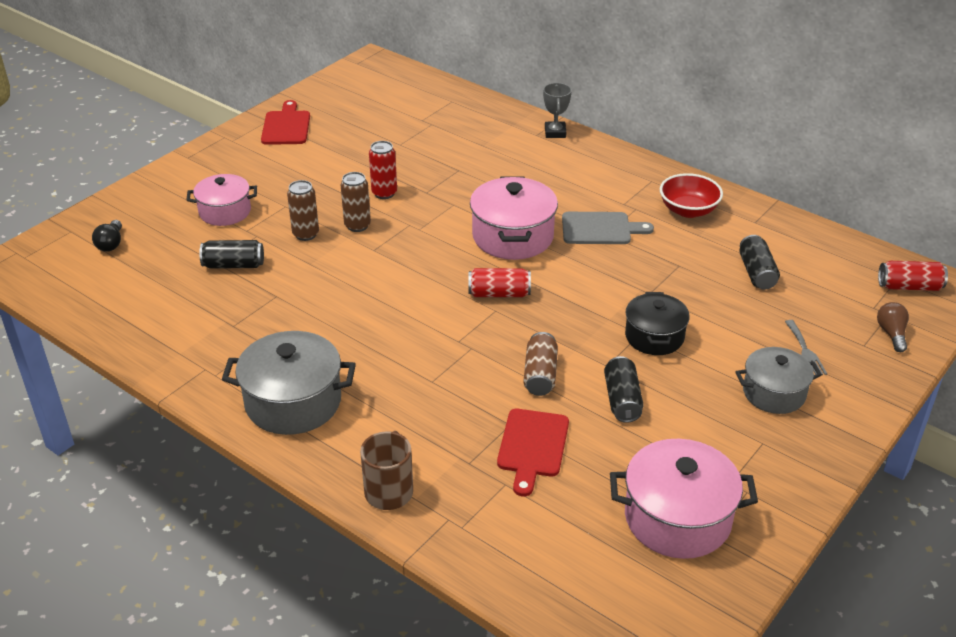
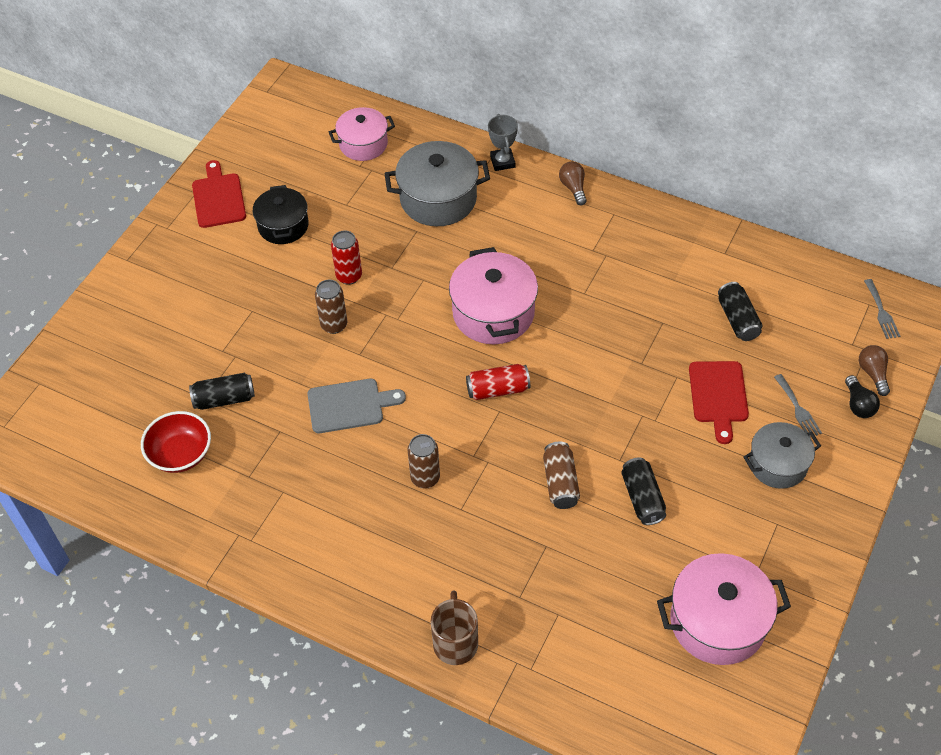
camera: 10 degrees left, 15 degrees up
black light bulb [92,220,122,252] -> black light bulb moved to [845,375,880,418]
pink pot [187,174,257,226] -> pink pot moved to [329,107,395,161]
grey pot [222,331,356,435] -> grey pot moved to [384,141,490,226]
brown can [287,180,319,241] -> brown can moved to [407,434,440,489]
red cutting board [497,409,569,496] -> red cutting board moved to [689,361,749,444]
grey cutting board [562,212,654,244] -> grey cutting board moved to [307,379,406,433]
black pot [625,292,690,355] -> black pot moved to [253,185,309,244]
red bowl [660,173,723,218] -> red bowl moved to [141,411,211,473]
red can [878,261,948,291] -> grey fork [864,279,900,339]
none -> brown light bulb [559,162,587,206]

